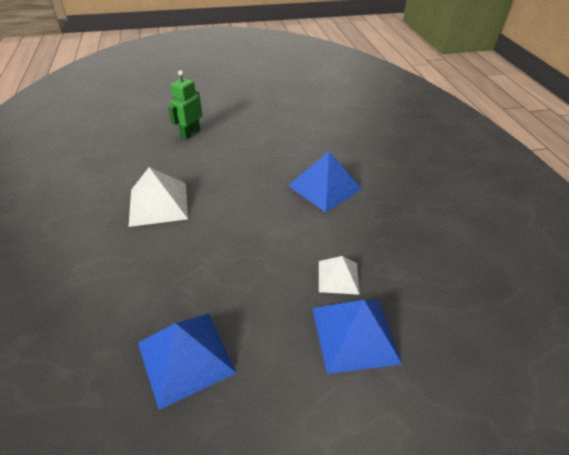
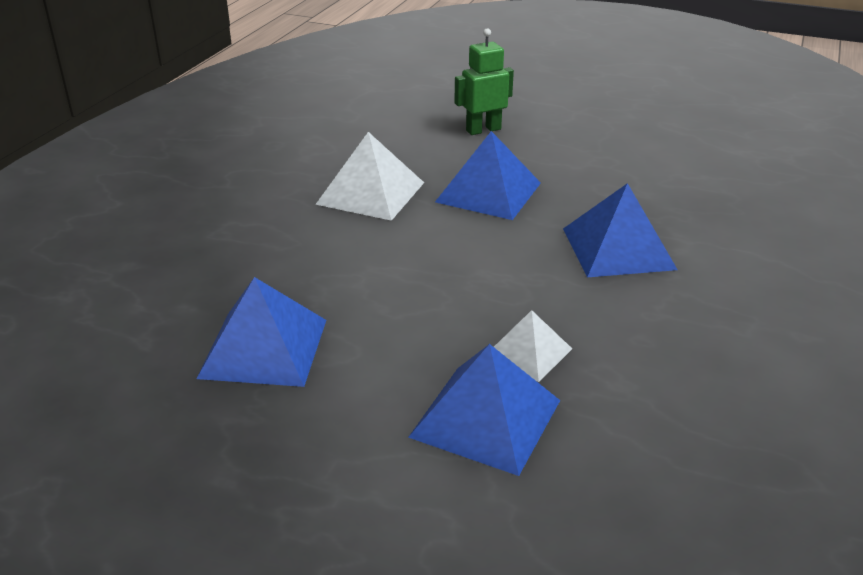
camera: 35 degrees right, 10 degrees down
none -> blue pyramid [435,131,541,220]

